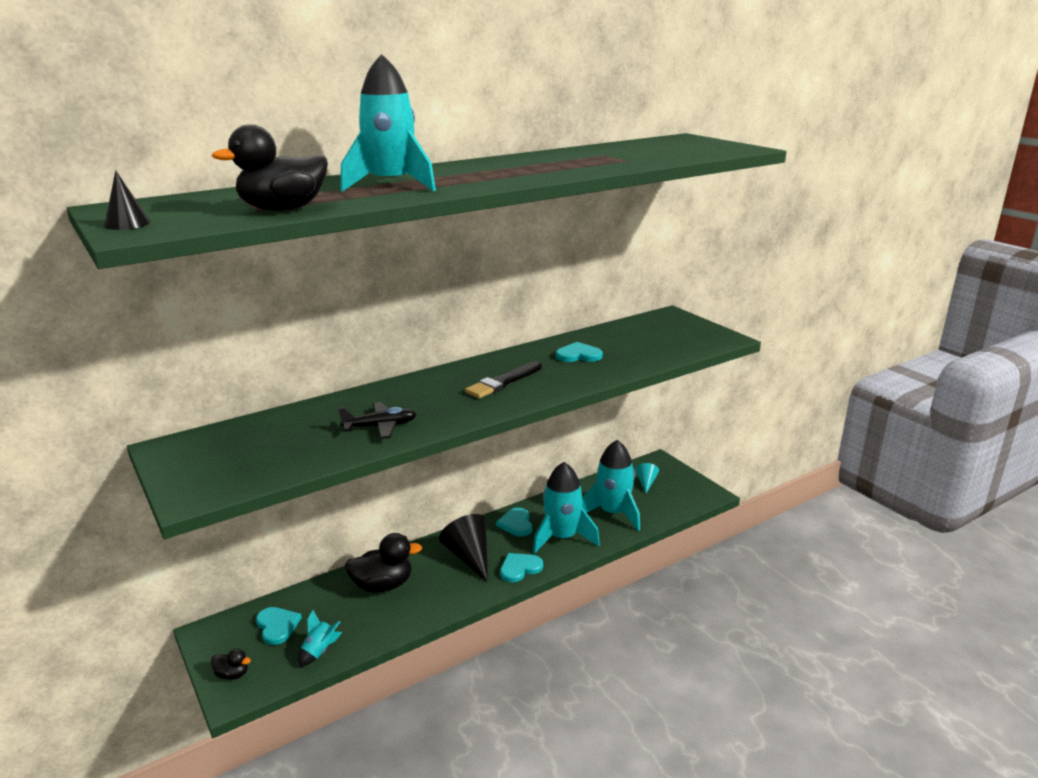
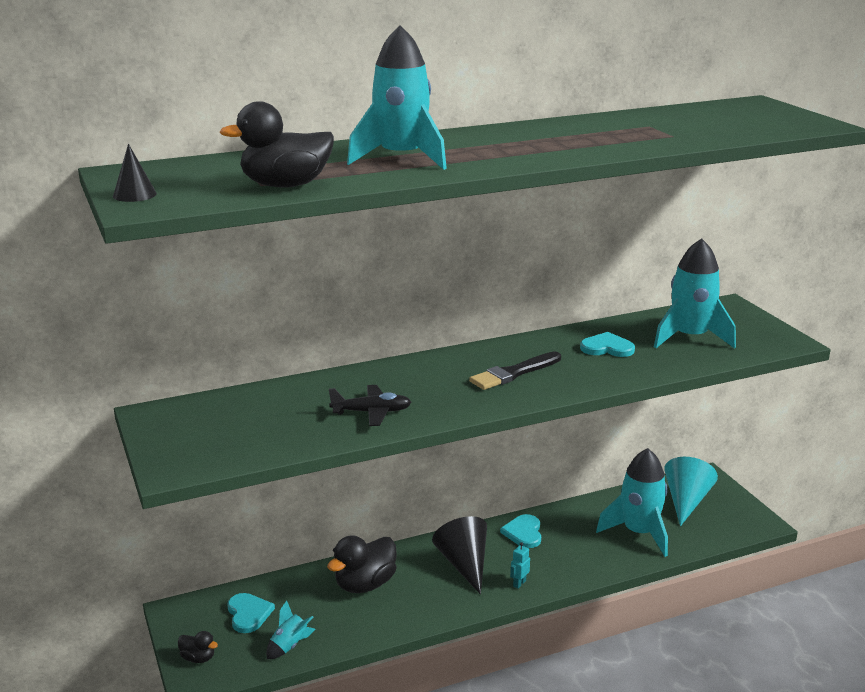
camera: 10 degrees right, 0 degrees up
black duck [344,533,422,593] -> black duck turned 135 degrees clockwise [327,535,397,593]
turquoise heart [500,553,543,582] -> turquoise robot [510,542,530,589]
turquoise rocket [533,462,600,554] -> turquoise rocket moved to [654,238,736,349]
turquoise cone [635,463,659,493] -> turquoise cone [664,457,718,526], size x1.88

